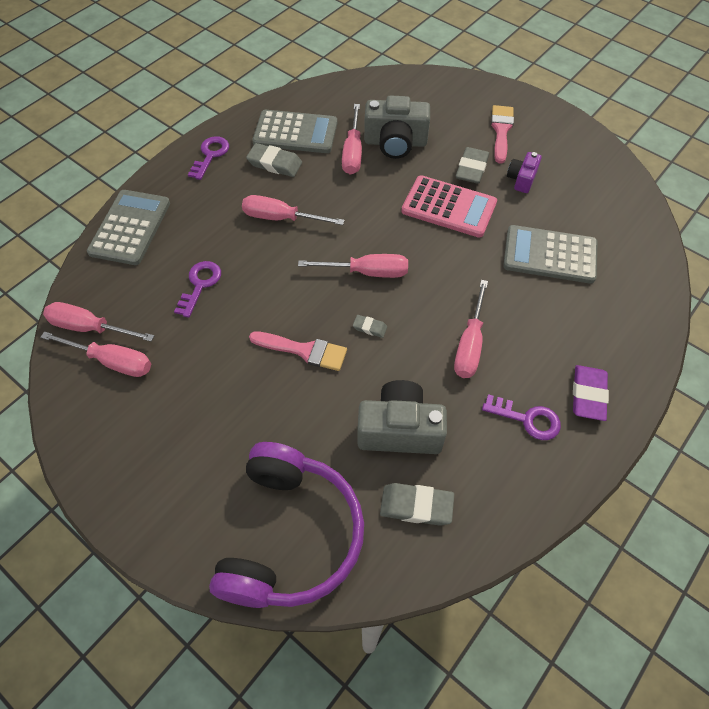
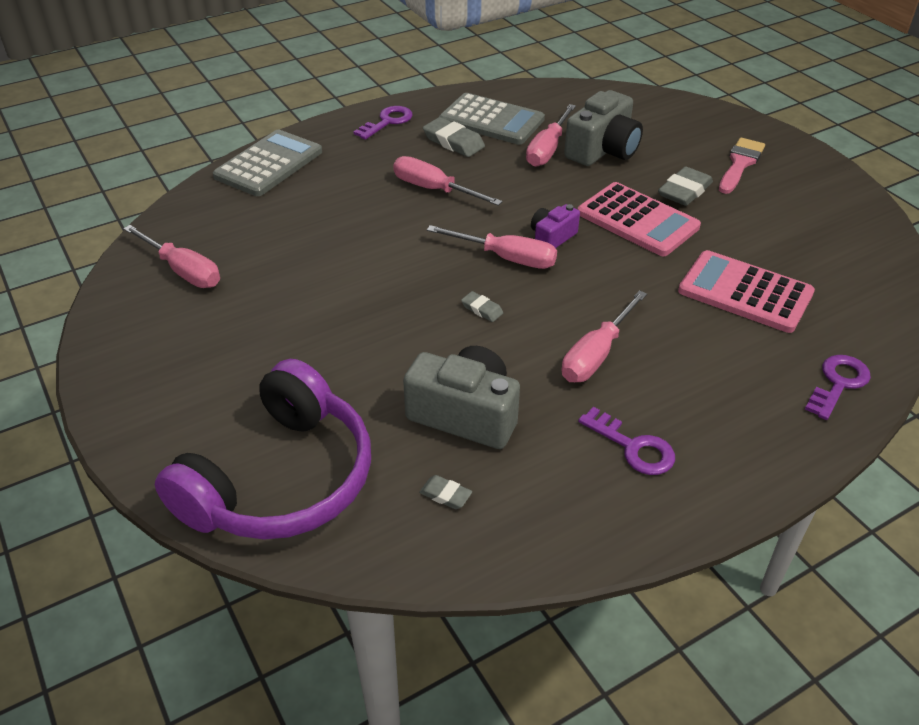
camera: 20 degrees right, 15 degrees down
pink screwdriver [43,302,154,342] -> none
purple key [174,261,221,318] -> purple key moved to [805,355,871,420]
pink brush [249,331,347,371] -> none
grey camera [364,96,430,159] -> grey camera turned 75 degrees counterclockwise [564,90,643,166]
grey eraser [380,483,454,526] -> grey eraser [419,475,472,509], size x0.54
grey calculator [503,225,598,284] -> pink calculator [678,250,815,333]
purple camera [507,152,542,193] -> purple camera moved to [531,204,580,248]
purple eraser [573,365,609,421] -> none

